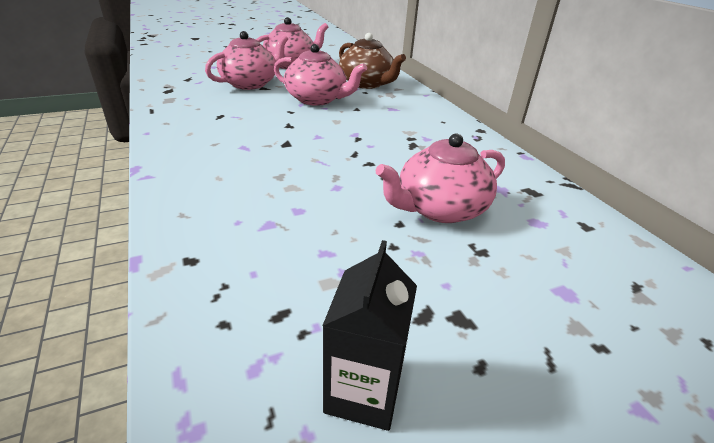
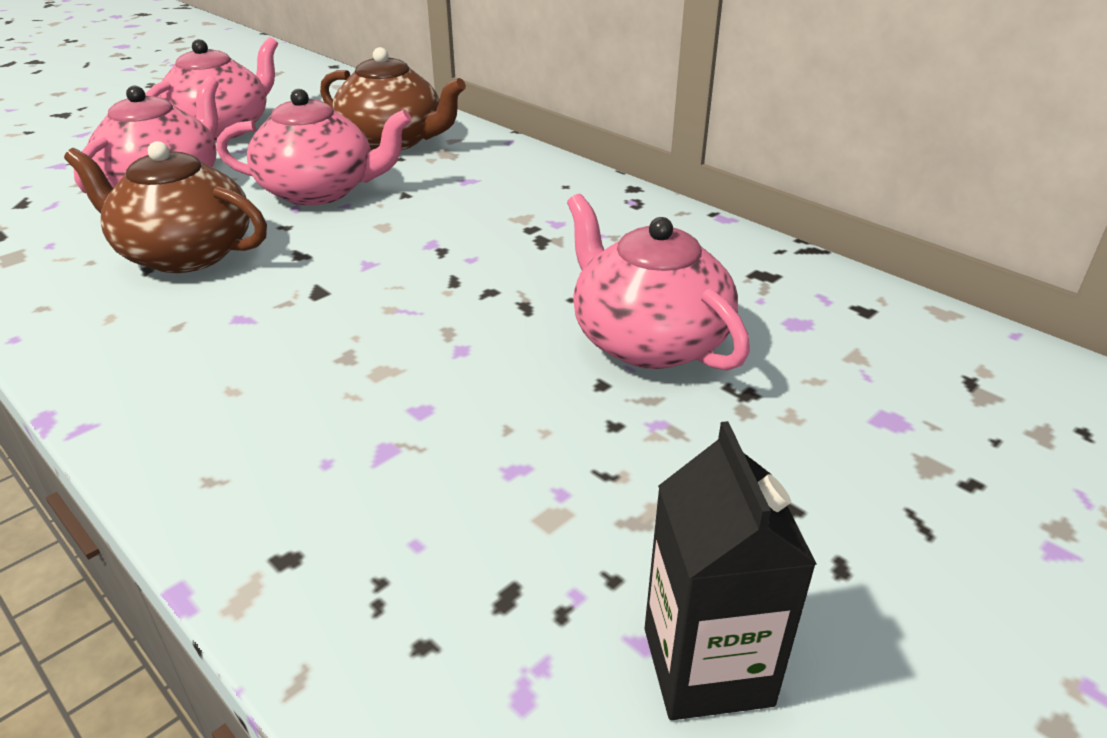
camera: 20 degrees left, 0 degrees up
pink teapot [376,133,505,223] -> pink teapot turned 105 degrees clockwise [567,194,750,371]
none -> brown teapot [64,141,267,273]

